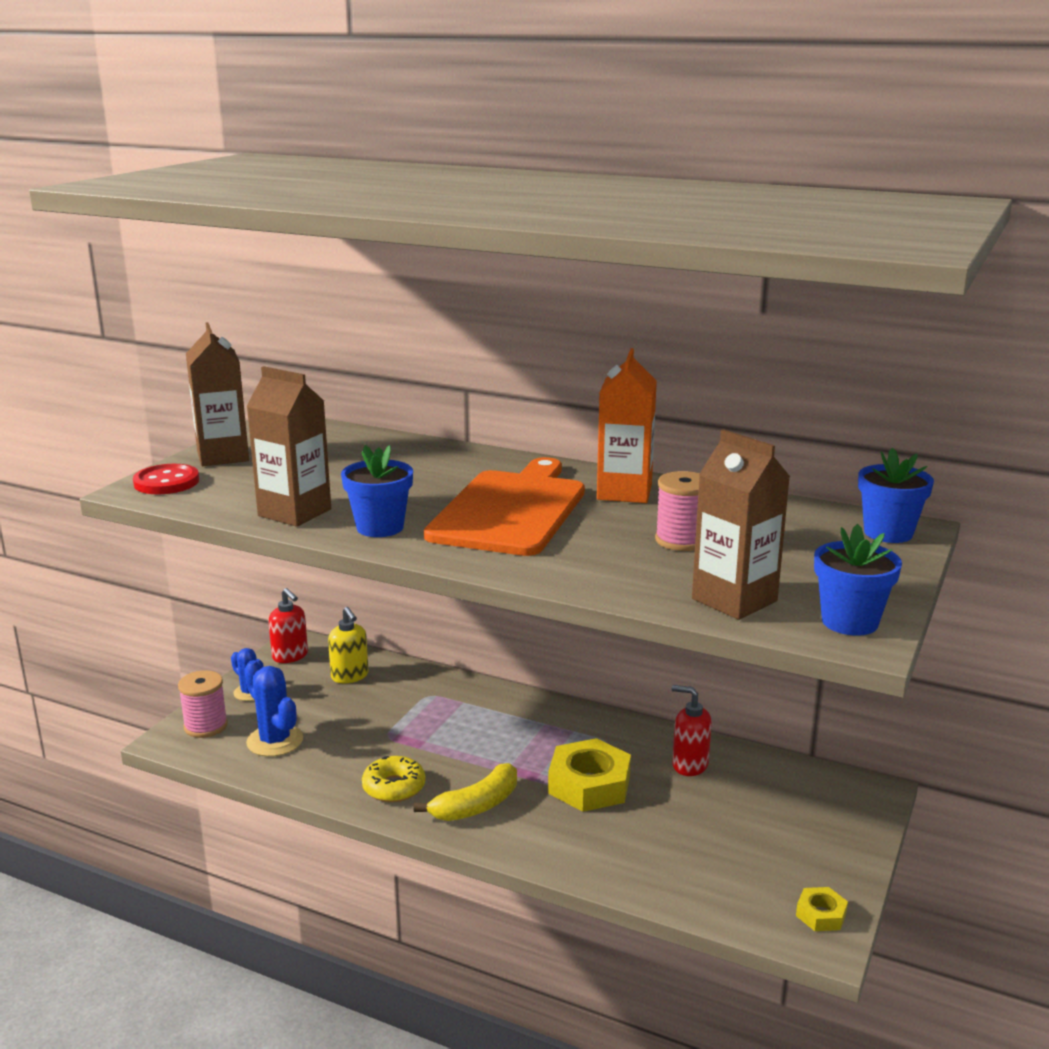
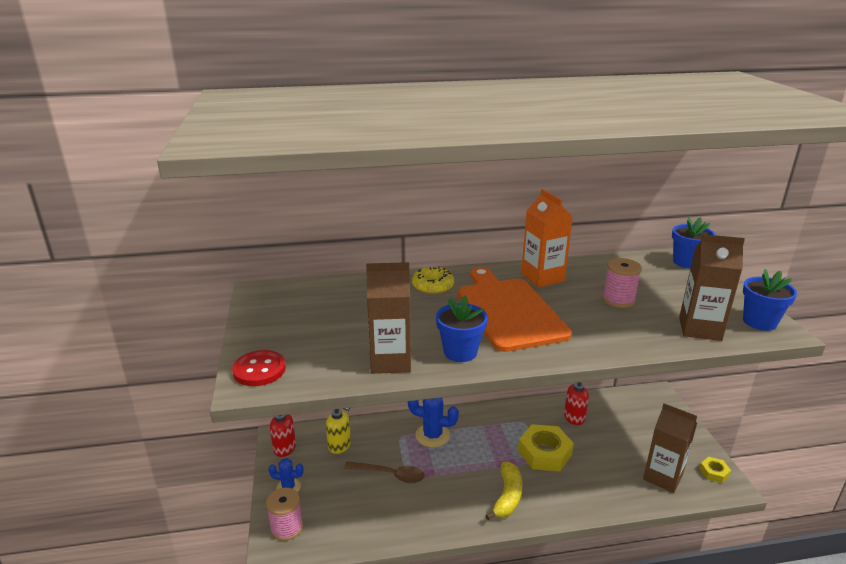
camera: 35 degrees left, 5 degrees up
brown carton [186,322,249,466] -> brown carton moved to [643,404,697,493]
blue cactus [244,660,303,757] -> blue cactus moved to [408,398,459,447]
yellow donut [362,756,426,802] -> yellow donut moved to [412,267,454,294]
none -> brown spoon [344,461,425,483]

